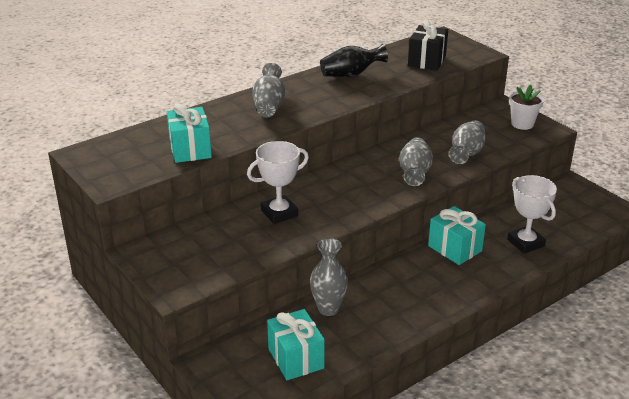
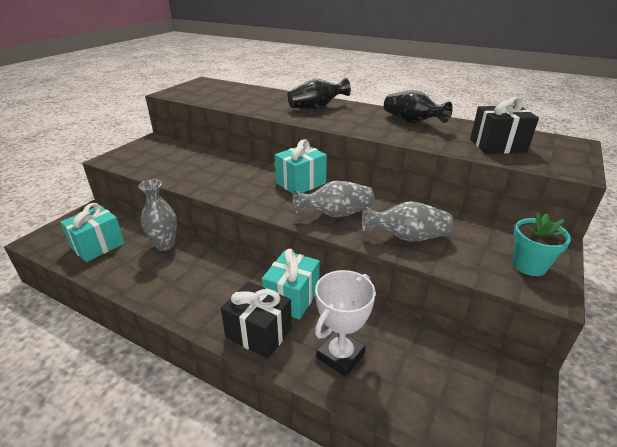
camera: 65 degrees right, 0 degrees up
turquoise gift [167,103,212,163] -> turquoise gift moved to [275,139,327,193]
white trophy [247,141,309,224] -> none
grey vase [252,63,285,117] -> black vase [288,78,351,109]
white flower pot [509,85,544,130] -> turquoise flower pot [512,212,571,276]
none -> black gift [221,281,292,359]

